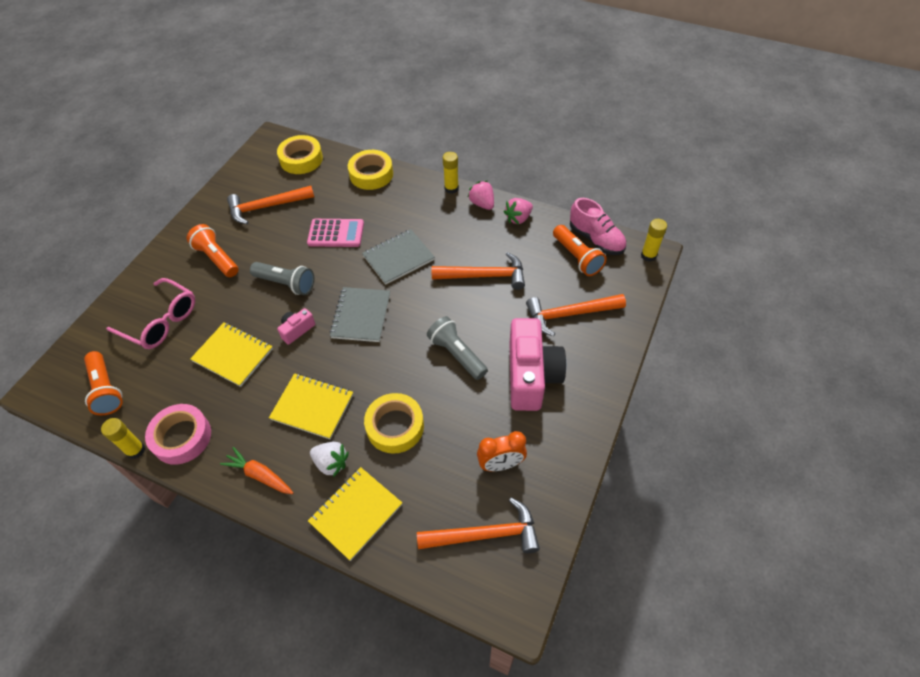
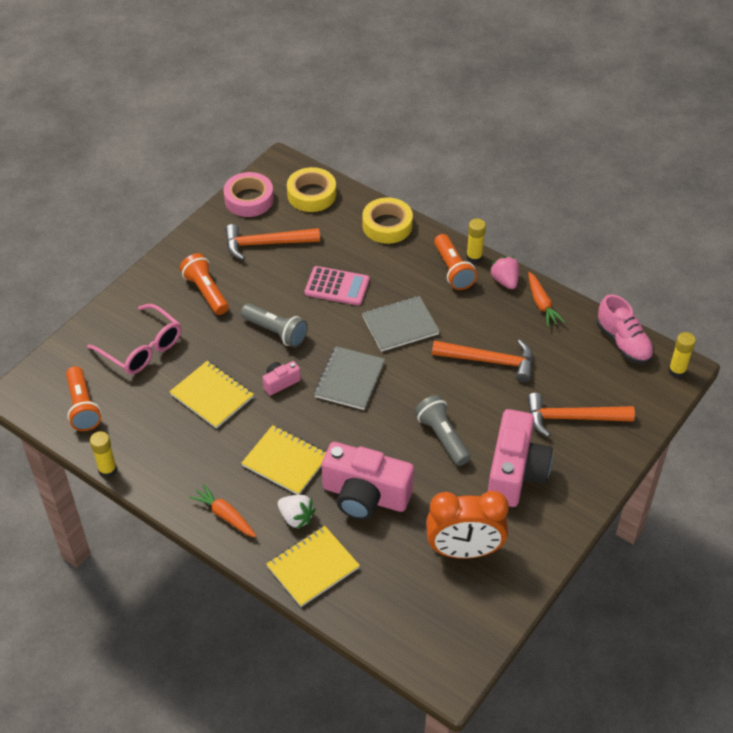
camera: 10 degrees right, 5 degrees down
pink tape [145,404,211,465] -> pink tape moved to [223,172,274,217]
yellow tape [364,393,424,454] -> pink camera [322,442,414,520]
orange hammer [417,497,540,553] -> none
orange clock [477,431,527,471] -> orange clock [426,491,509,559], size x1.63
pink strawberry [504,198,533,224] -> orange carrot [528,272,565,327]
orange flashlight [553,225,607,276] -> orange flashlight moved to [434,234,477,290]

